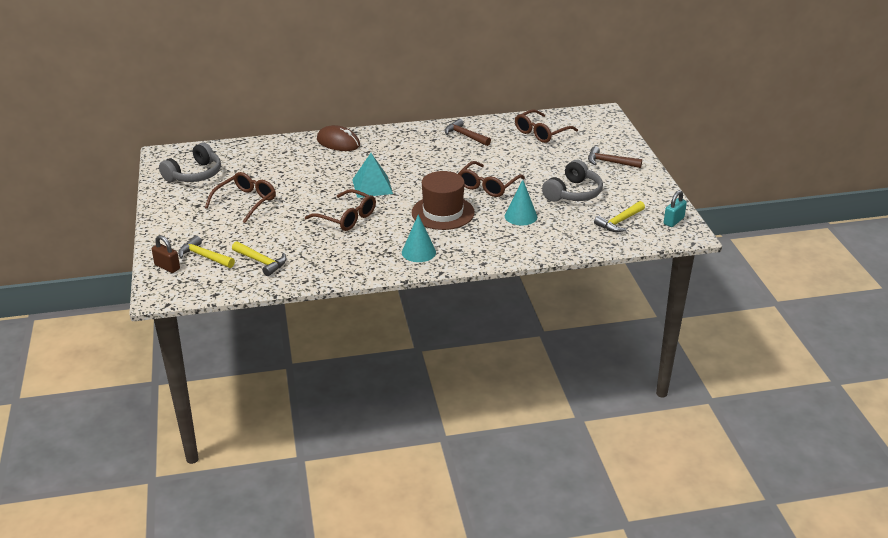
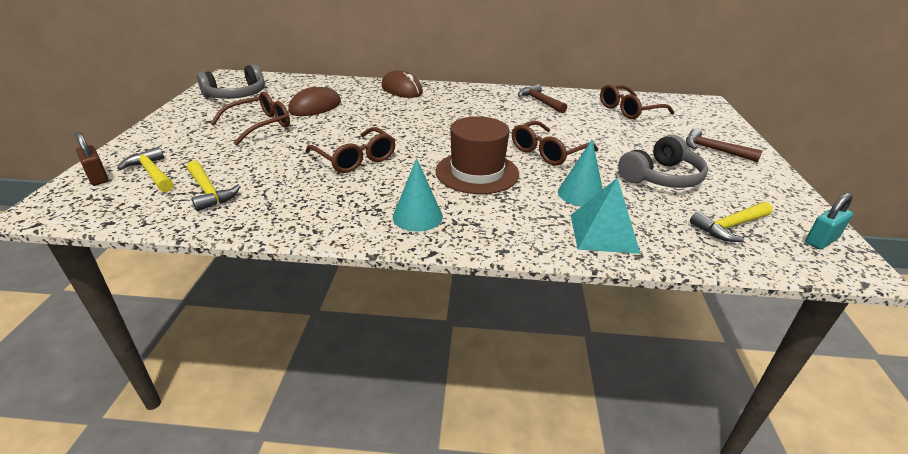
camera: 15 degrees right, 0 degrees up
turquoise pyramid [352,153,393,198] -> turquoise pyramid moved to [571,178,640,254]
none -> brown mouse [288,83,341,116]

